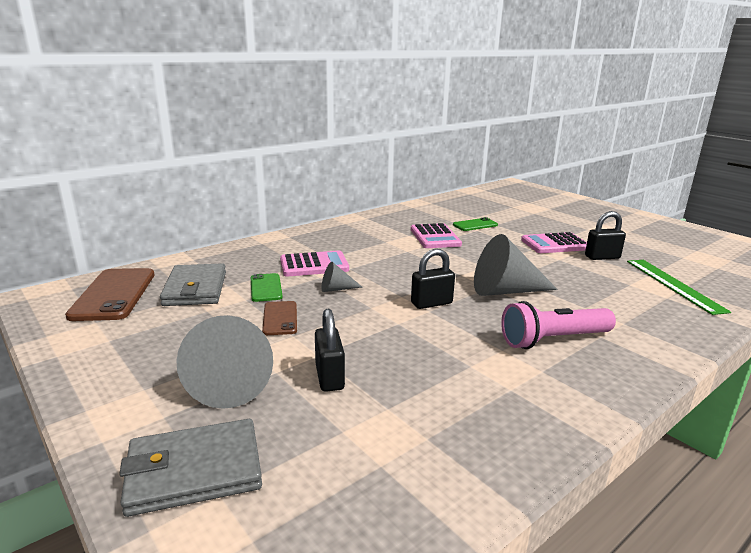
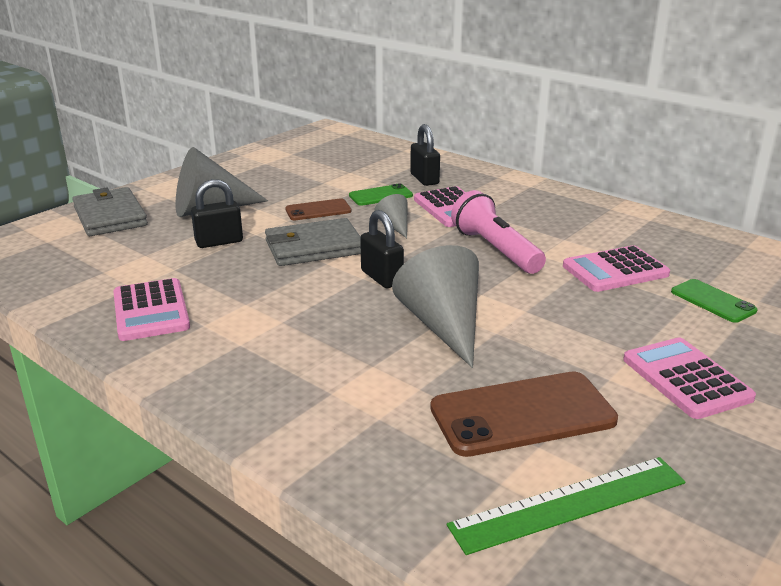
camera: 80 degrees right, 5 degrees up
brown phone [65,268,155,321] -> brown phone moved to [430,372,618,457]
grey wallet [160,263,226,306] -> grey wallet moved to [265,218,361,266]
pink flashlight [501,301,616,349] -> pink flashlight moved to [451,190,546,274]
black padlock [585,211,626,260] -> black padlock moved to [410,124,440,186]
none -> pink calculator [113,278,190,341]

